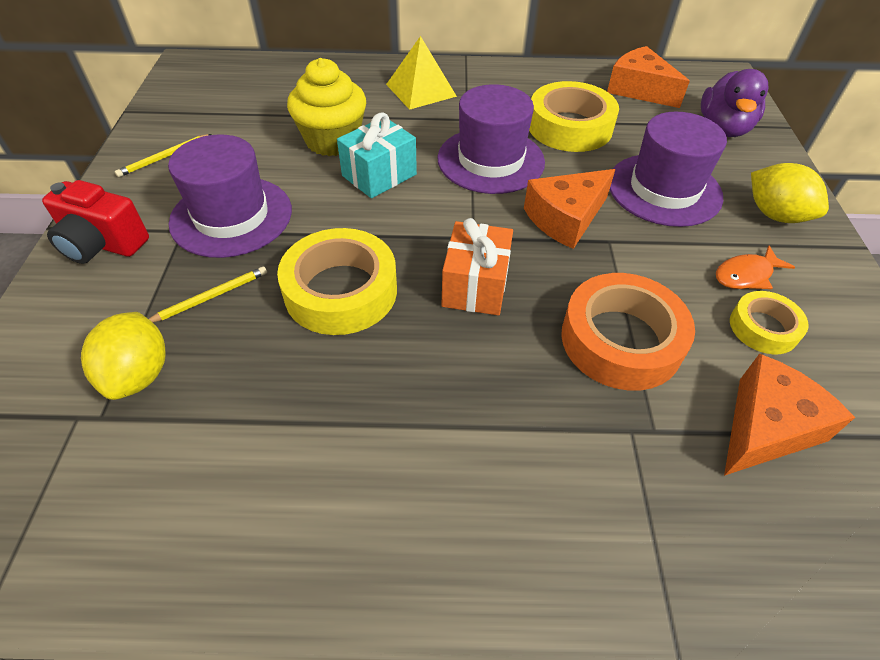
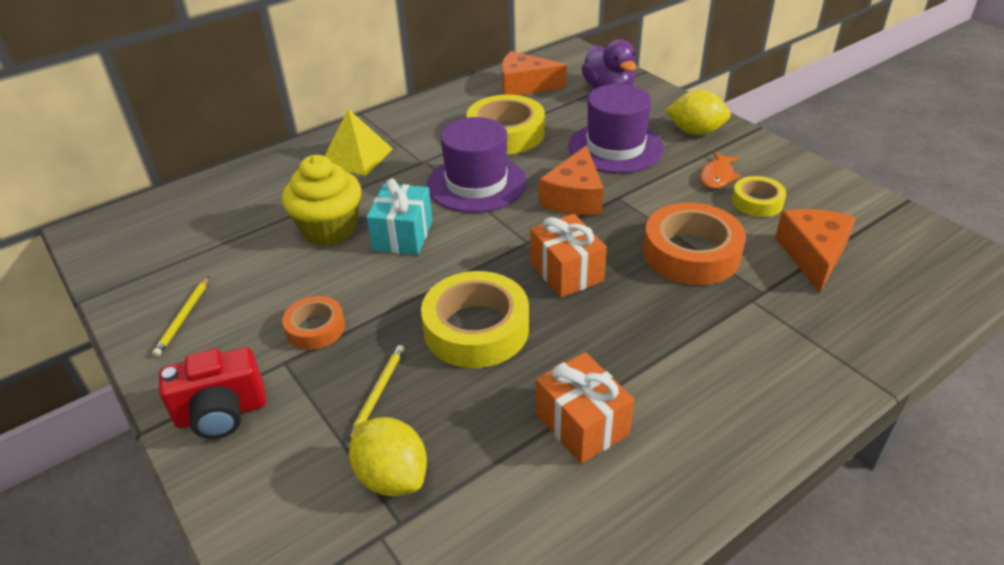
camera: 35 degrees left, 10 degrees down
purple hat [168,134,292,258] -> orange tape [282,296,345,350]
none -> orange gift [536,352,634,464]

